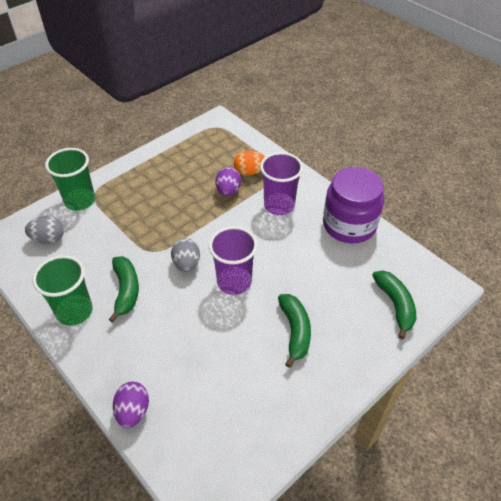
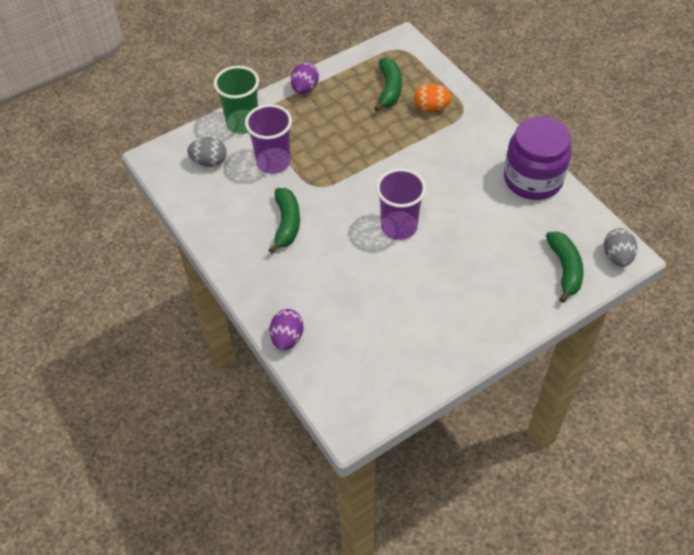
camera: 10 degrees right, 5 degrees up
green cup [32,255,93,326] -> none
grey egg [171,238,200,272] -> grey egg moved to [604,228,637,266]
purple egg [215,167,241,196] -> purple egg moved to [291,62,319,94]
purple cup [260,152,303,215] -> purple cup moved to [245,104,292,174]
green banana [278,294,311,368] -> green banana moved to [374,58,402,112]

